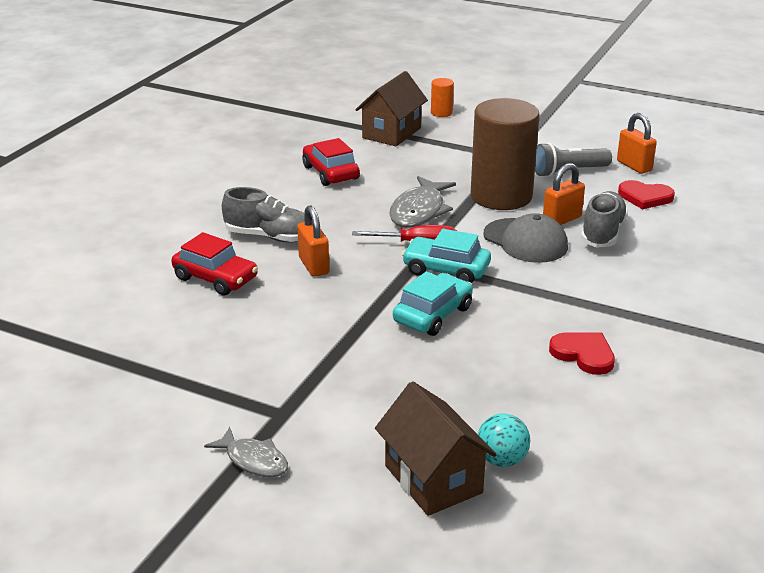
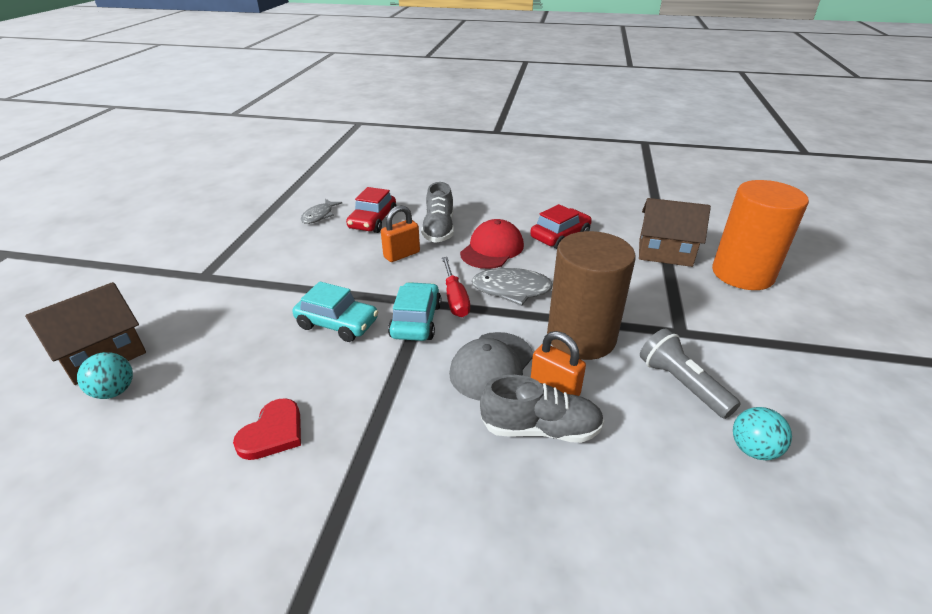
camera: 75 degrees right, 5 degrees up
grey fish [204,427,288,477] -> grey fish moved to [301,199,342,224]
orange cylinder [431,78,454,117] -> orange cylinder [712,180,809,290], size x2.42
orange padlock [617,113,657,174] -> turquoise ball [733,407,792,460]
red heart [618,180,675,209] -> none
none -> red cap [460,219,524,269]

